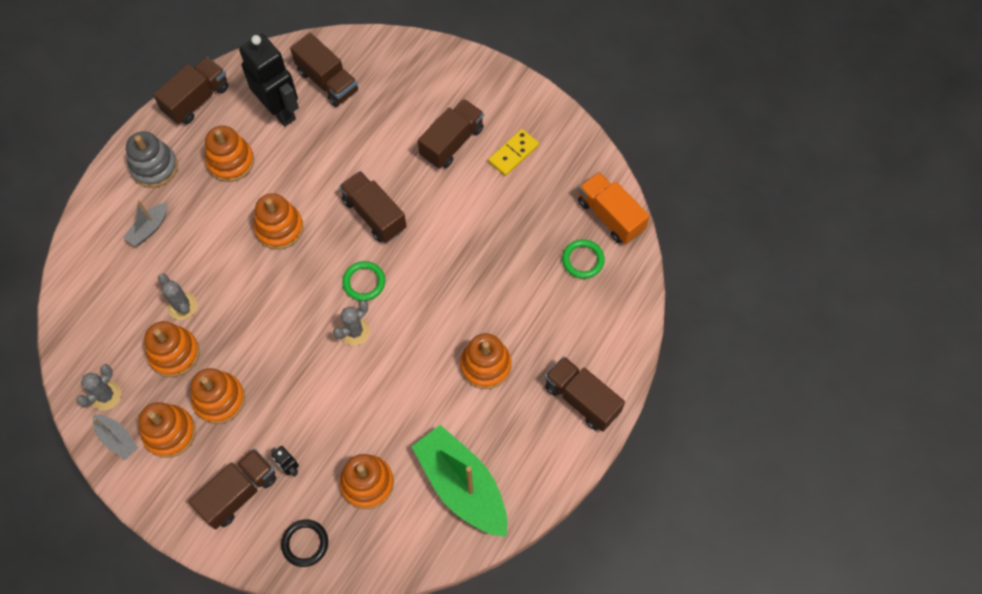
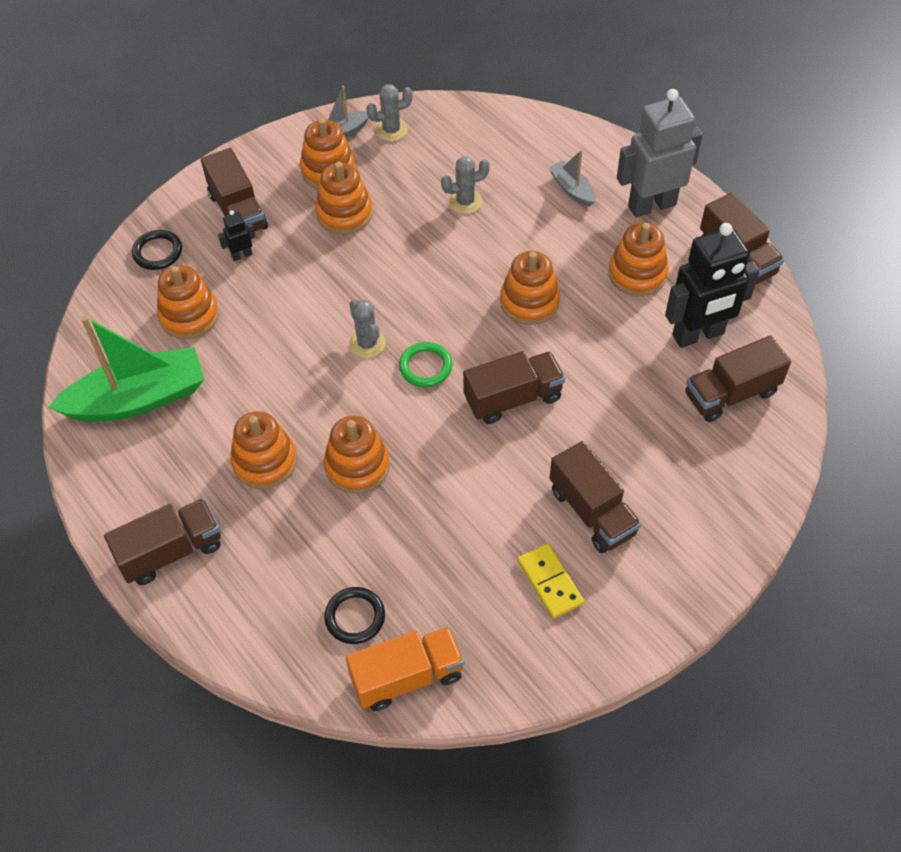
camera: 110 degrees right, 10 degrees down
grey cactus [77,364,121,410] -> grey cactus turned 75 degrees counterclockwise [366,84,413,141]
grey stacking toy [126,131,178,188] -> grey robot [617,89,703,218]
orange stacking toy [144,321,200,377] -> orange stacking toy moved to [324,416,389,493]
green ring [562,239,605,279] -> black ring [324,587,385,644]

